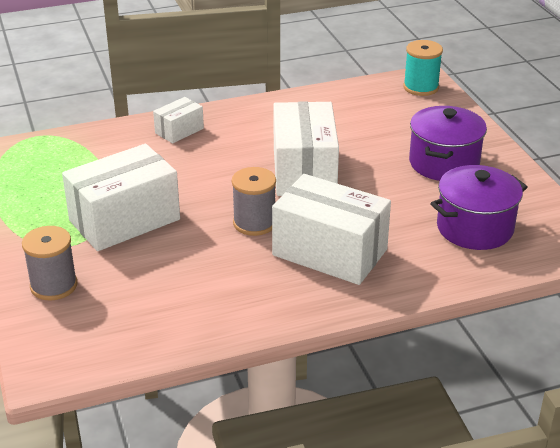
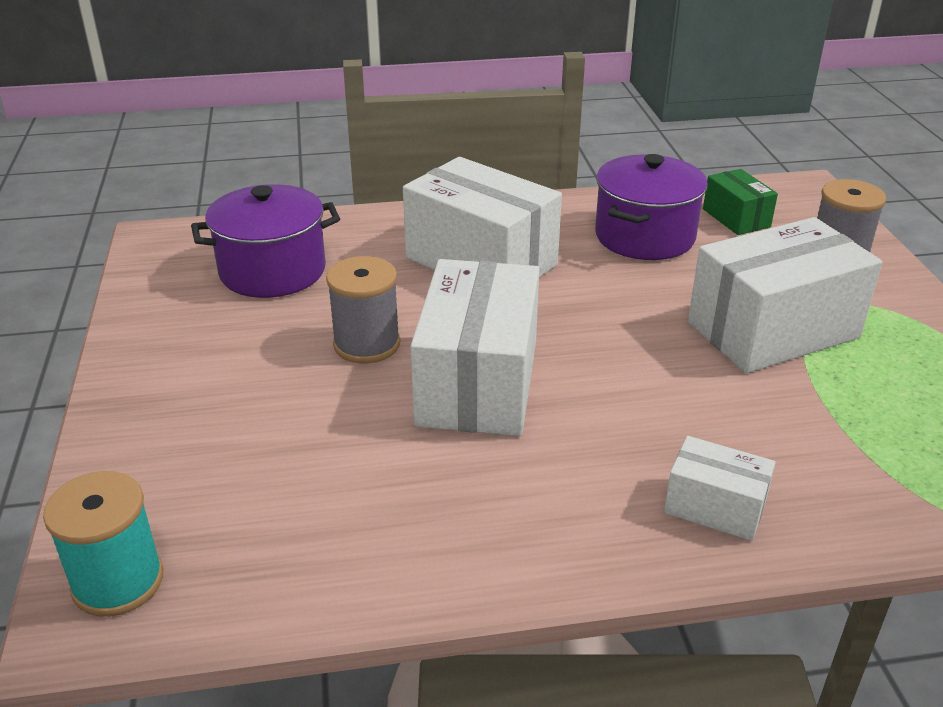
camera: 170 degrees left, 0 degrees up
white box [153,97,204,143] -> white box turned 60 degrees clockwise [664,436,776,541]
grey spool [232,167,276,236] -> grey spool moved to [326,256,400,363]
purple pot [409,106,487,181] -> purple pot moved to [595,154,708,260]
none -> green box [703,169,778,235]

